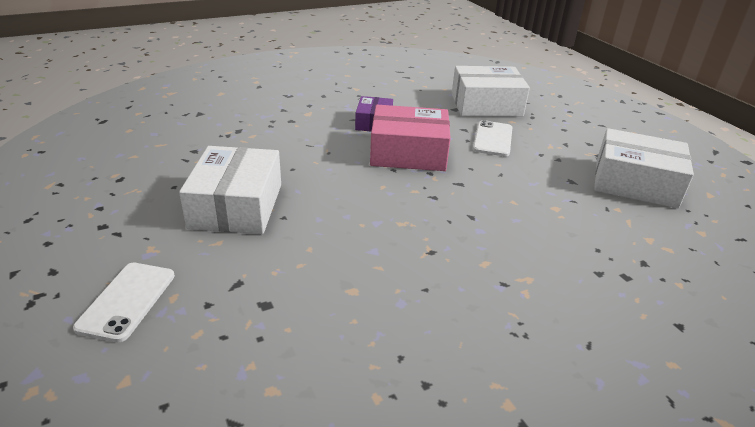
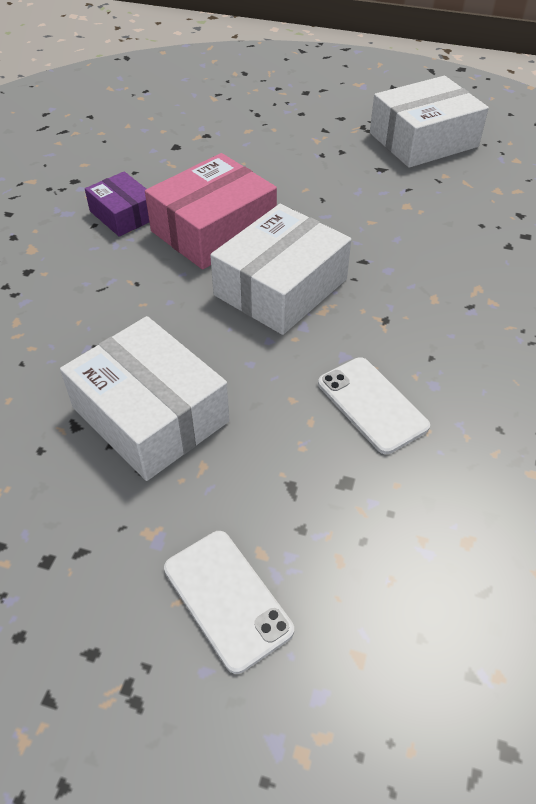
camera: 45 degrees left, 15 degrees up
white box [452,66,530,117] -> white box moved to [210,204,352,335]
white phone [473,120,512,156] -> white phone moved to [318,357,430,454]

